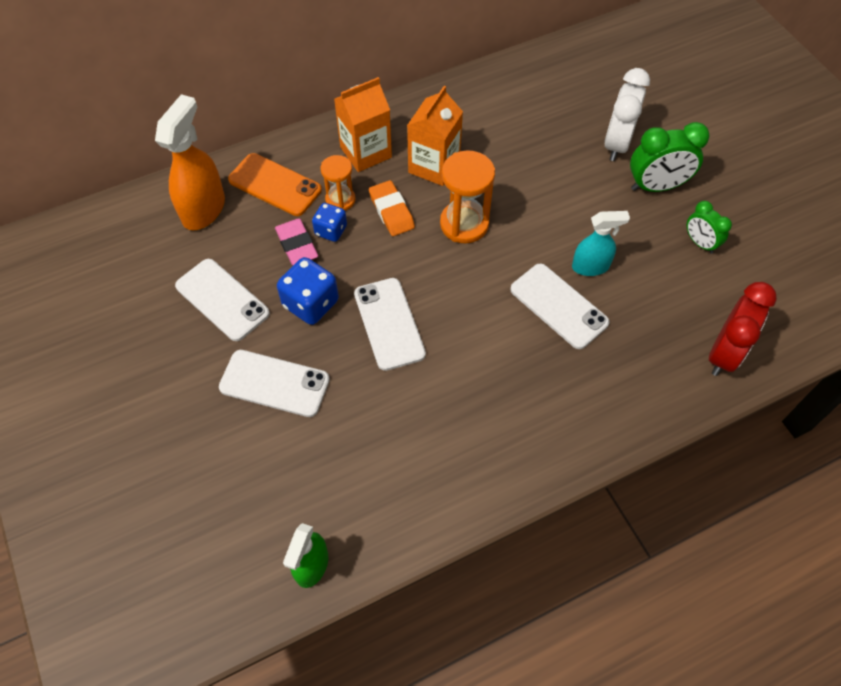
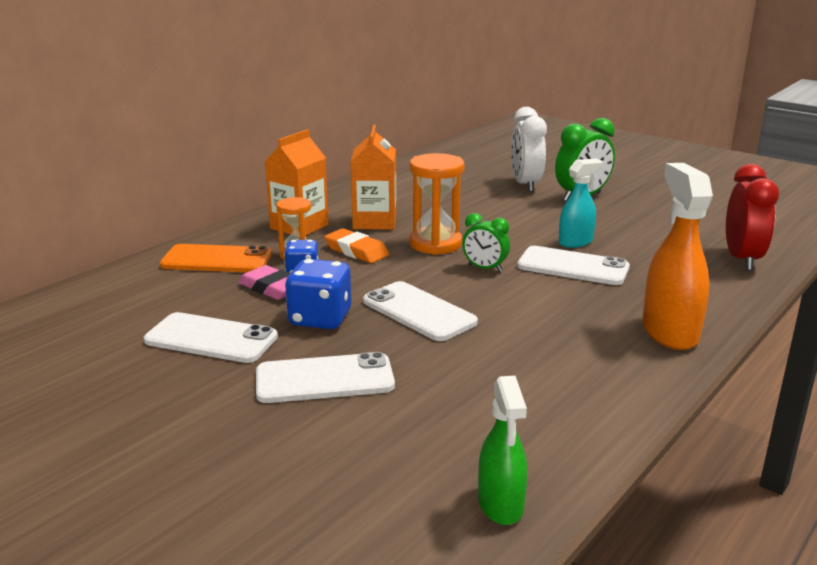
camera: 25 degrees left, 35 degrees down
orange spray bottle [155,94,225,230] -> orange spray bottle moved to [642,163,713,350]
green clock [687,201,732,254] -> green clock moved to [462,213,510,272]

